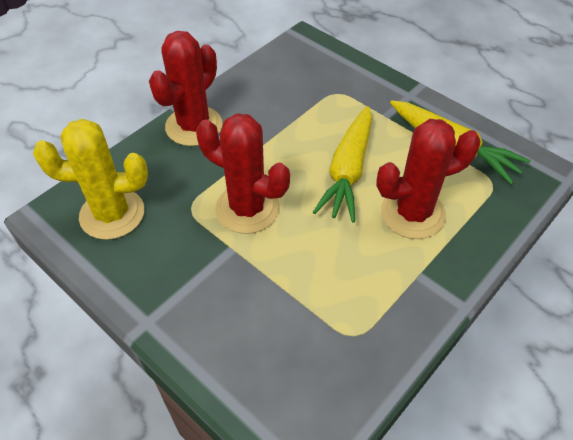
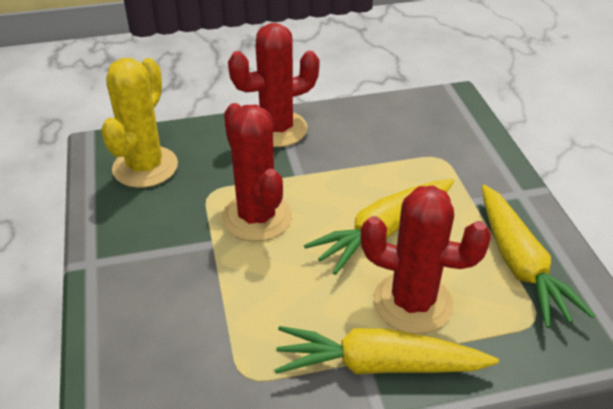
camera: 35 degrees right, 10 degrees down
yellow cactus [33,119,148,240] -> yellow cactus turned 75 degrees clockwise [101,58,178,188]
none -> yellow carrot [274,326,499,375]

